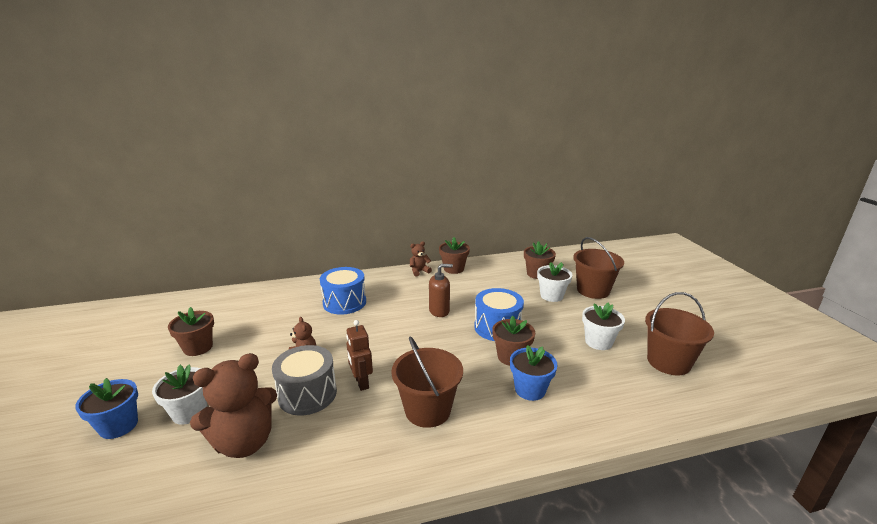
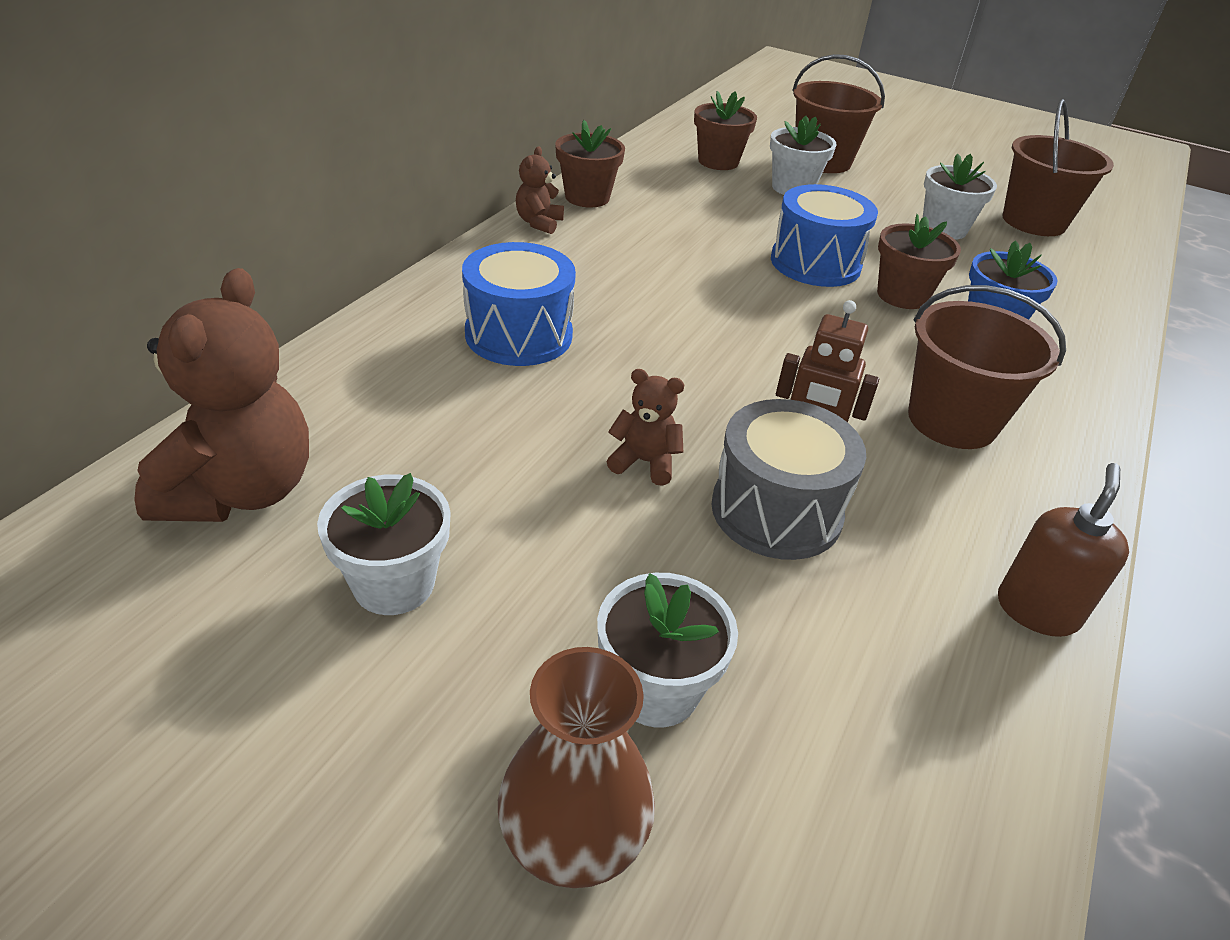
camera: 50 degrees left, 15 degrees up
blue flower pot [75,378,138,439] -> brown vase [498,647,655,888]
brown flower pot [168,307,214,356] -> white flower pot [317,473,451,615]
brown teddy bear [190,353,277,458] -> brown teddy bear moved to [134,268,309,522]
brown soap dispenser [429,264,453,317] -> brown soap dispenser moved to [998,463,1129,637]

